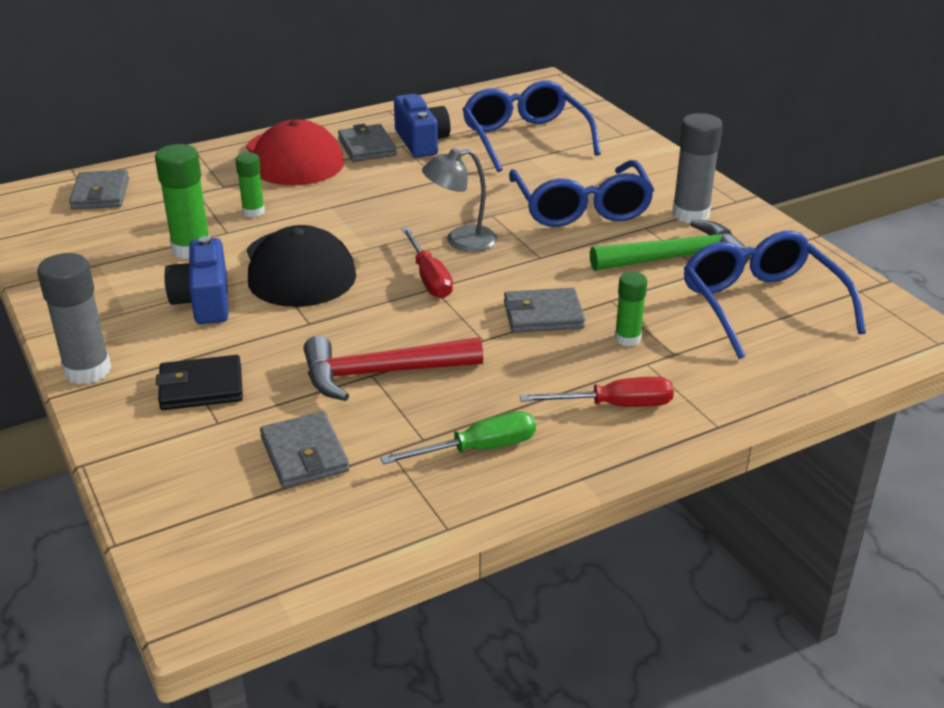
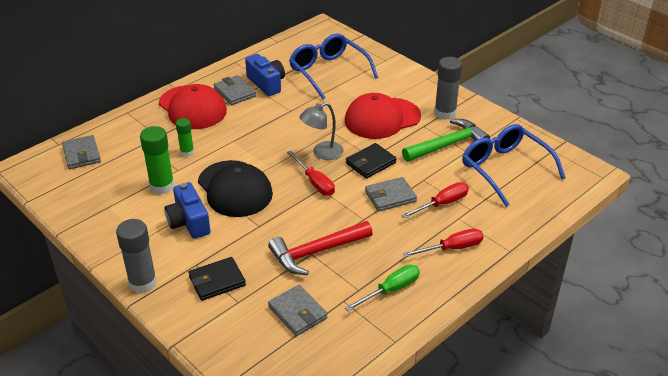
camera: 15 degrees left, 5 degrees up
blue glasses [509,160,654,227] -> red cap [345,93,421,139]
green glue stick [615,272,647,346] -> red screwdriver [401,182,469,219]
none -> black wallet [346,143,397,179]

